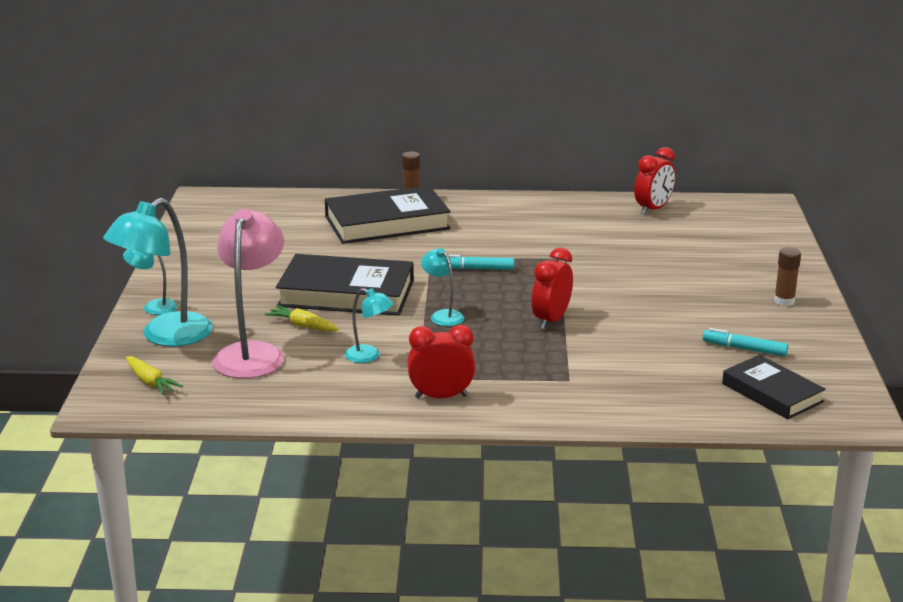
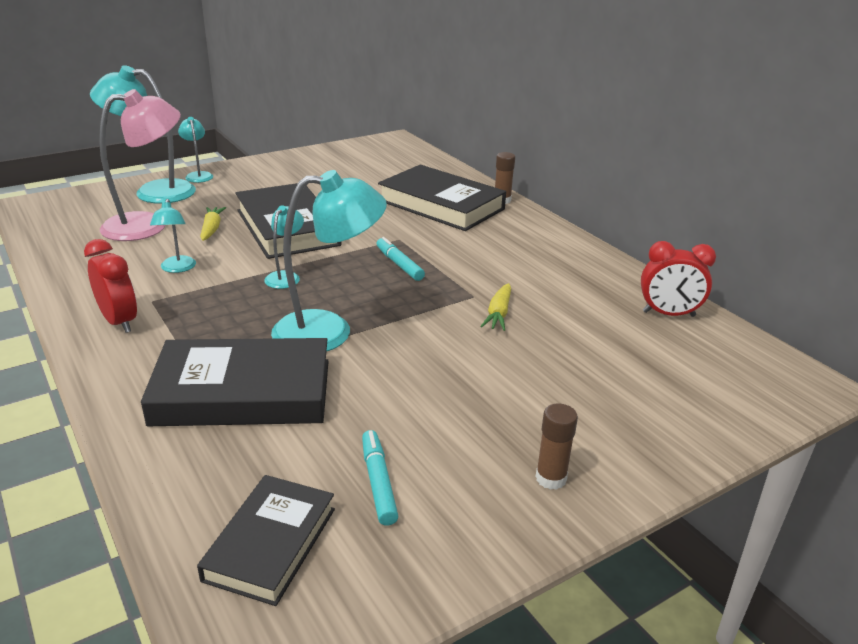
camera: 55 degrees right, 5 degrees up
yellow carrot [126,356,183,395] -> yellow carrot moved to [480,283,511,331]
red clock [532,248,573,329] -> turquoise lamp [271,170,387,352]
none -> black book [141,338,329,426]

